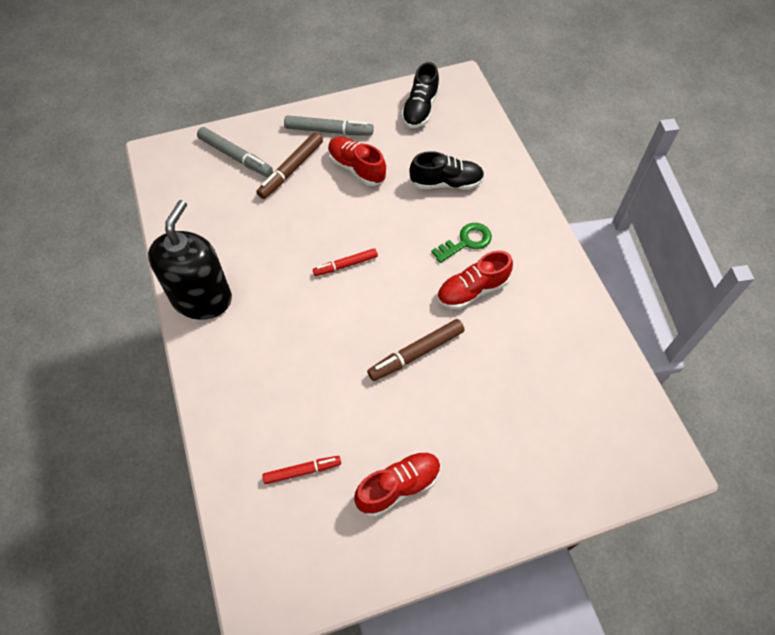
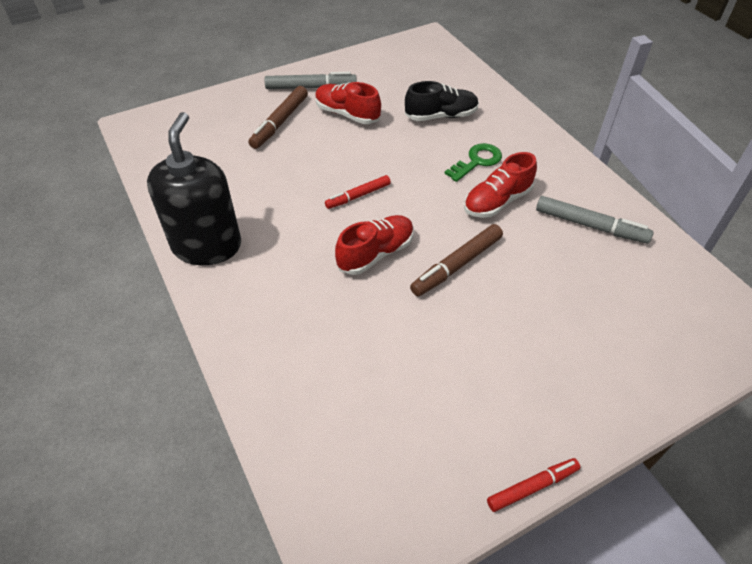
camera: 10 degrees left, 10 degrees down
grey marker [197,127,273,177] -> grey marker moved to [536,196,653,244]
red marker [262,456,341,484] -> red marker moved to [487,458,580,512]
red shoe [354,452,441,517] -> red shoe moved to [335,215,414,275]
black shoe [401,62,439,128] -> none

